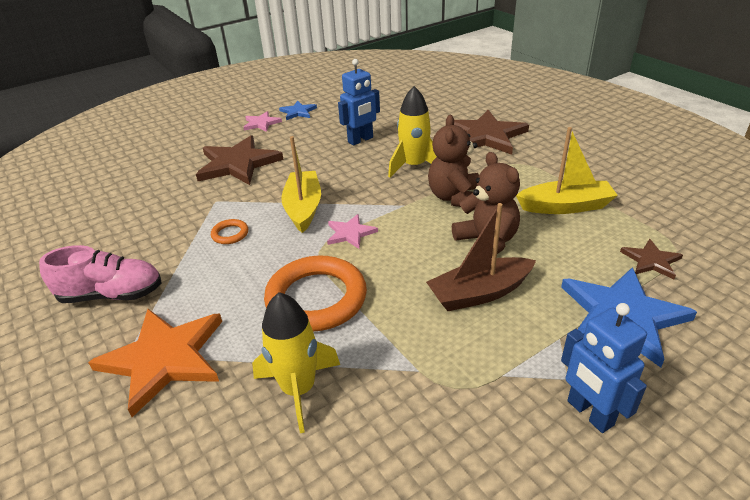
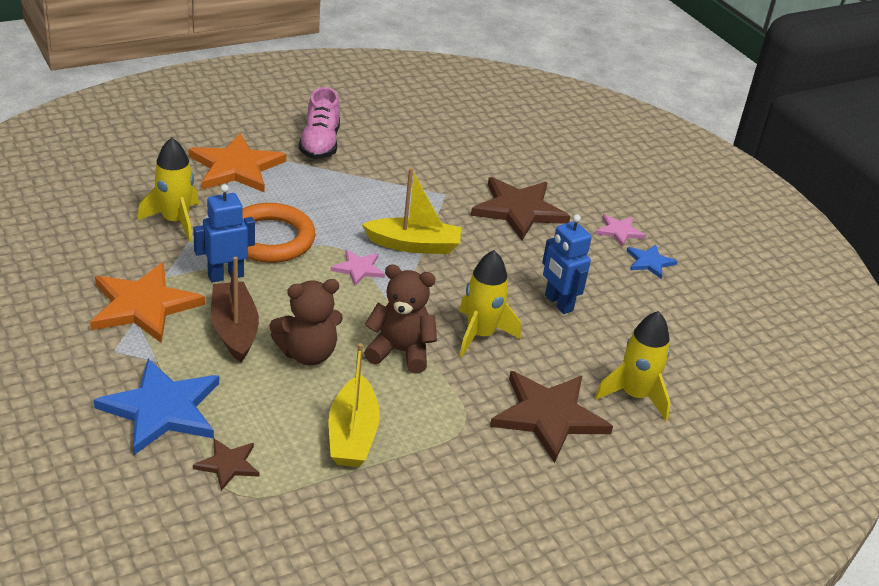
camera: 90 degrees right, 0 degrees up
orange ring [211,219,248,244] -> none
blue robot [561,303,647,433] -> blue robot moved to [193,184,255,283]
none -> orange star [90,262,205,343]
none -> yellow rocket [595,311,670,421]

